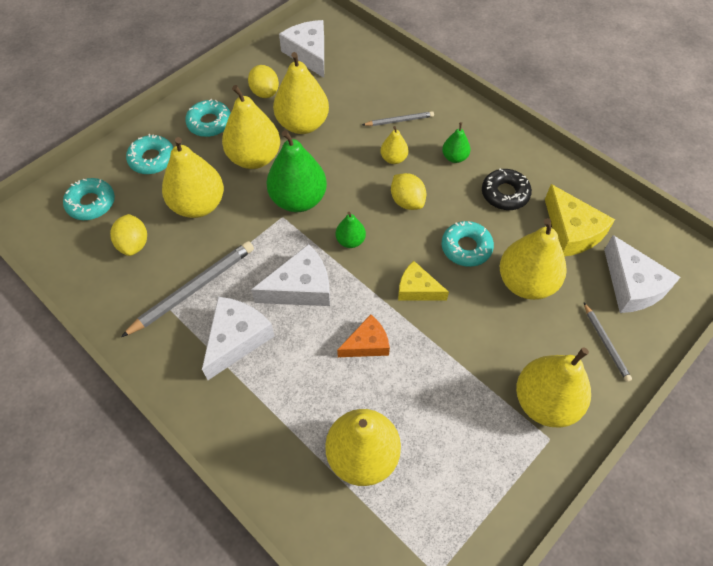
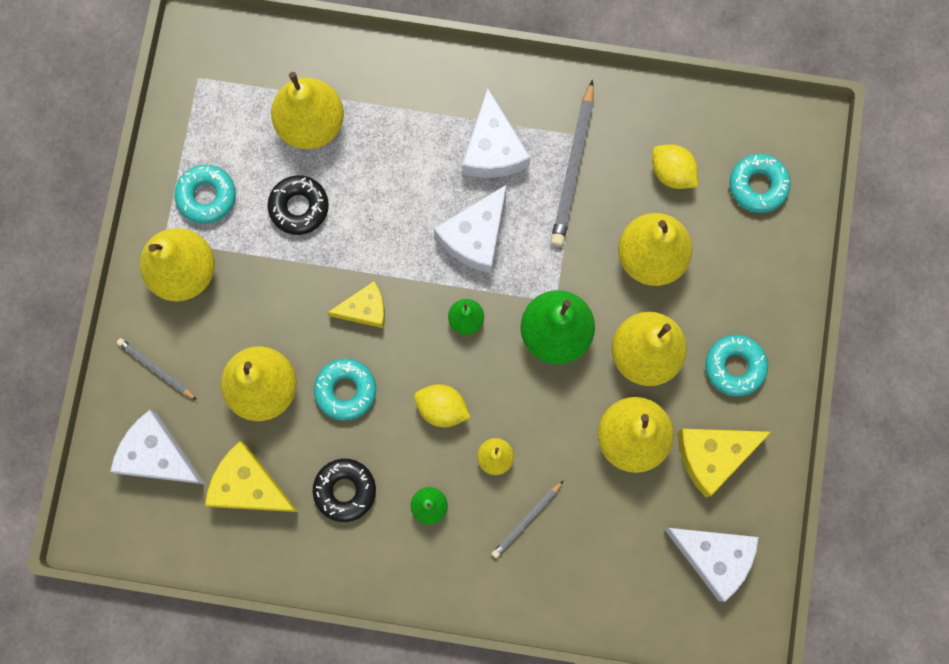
camera: 145 degrees right, 20 degrees up
turquoise donut [126,134,174,174] -> turquoise donut moved to [175,165,236,224]
yellow lemon [248,65,279,98] -> yellow cheese [678,429,771,497]
orange cheese [337,314,390,357] -> none
none -> black donut [267,175,329,235]

